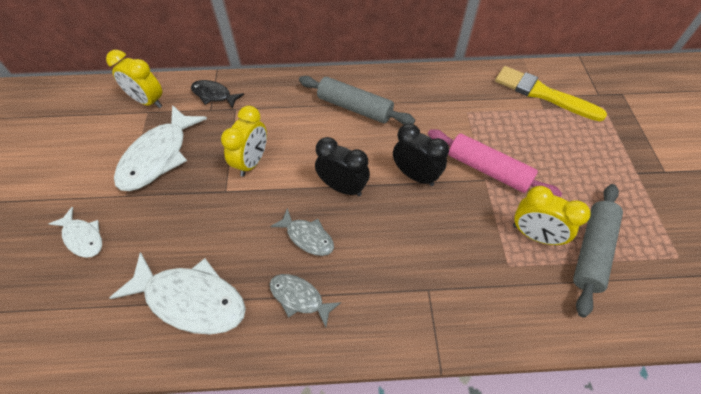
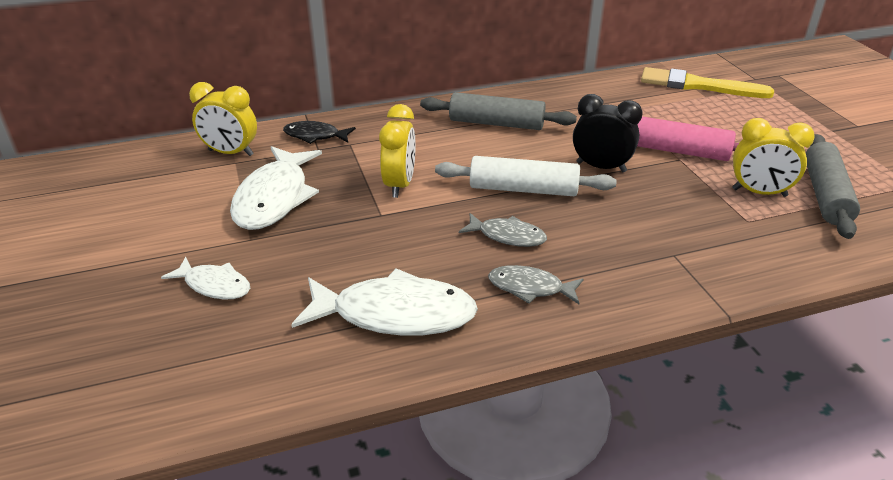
camera: 15 degrees left, 20 degrees down
black clock [315,137,370,196] -> white rolling pin [435,156,617,196]

